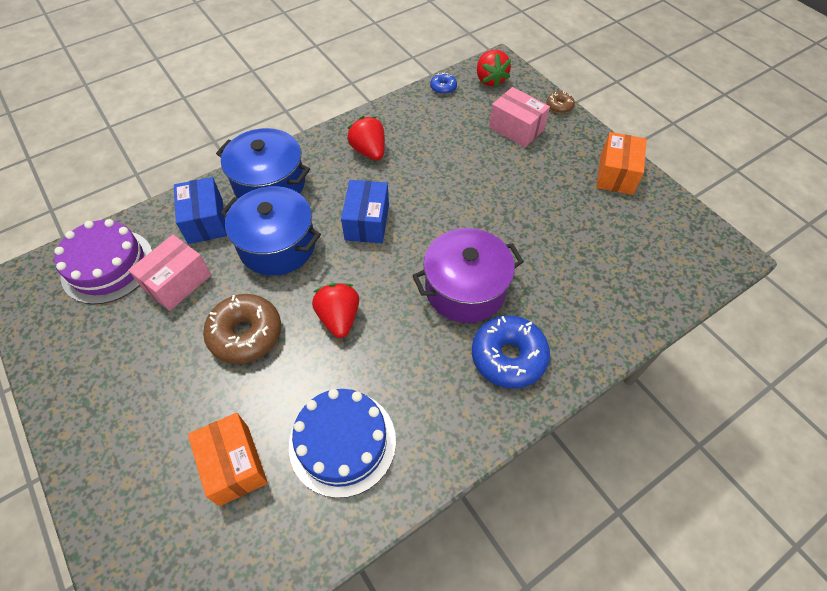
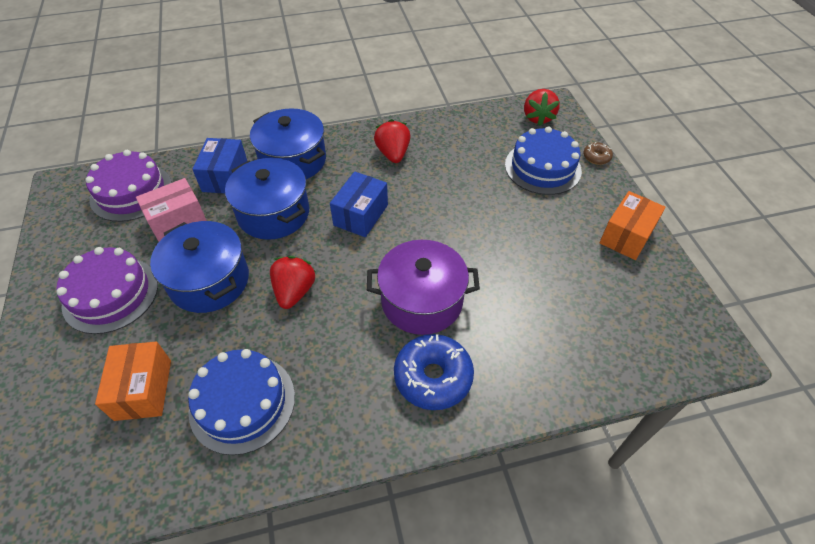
camera: 20 degrees right, 5 degrees down
brown donut [203,294,281,364] -> blue pot [150,221,249,313]
blue donut [430,72,457,94] -> none
pink box [489,87,550,147] -> blue cake [505,127,582,195]
none -> purple cake [56,247,158,334]

